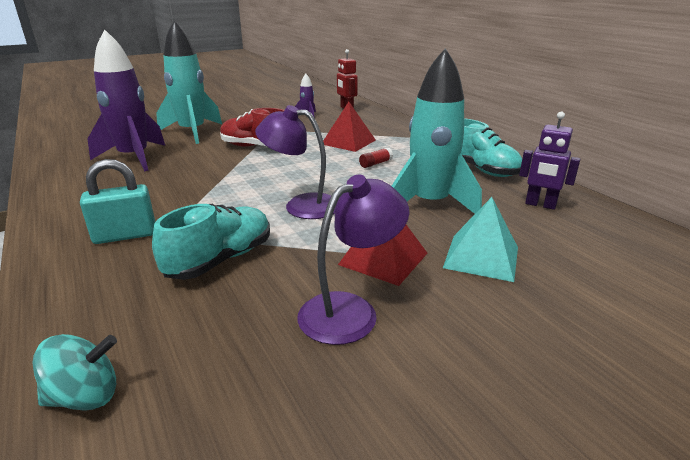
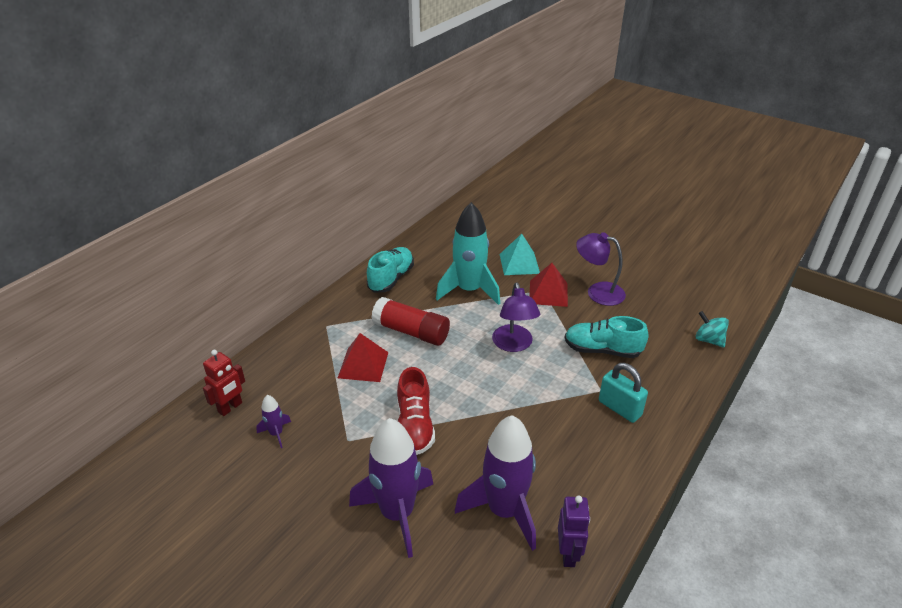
camera: 115 degrees left, 10 degrees up
turquoise rocket [156,20,222,144] -> purple rocket [349,418,433,558]
red glue stick [359,148,393,168] -> red glue stick [372,297,450,346], size x2.41
purple robot [519,112,580,210] -> purple robot moved to [558,496,590,567]

